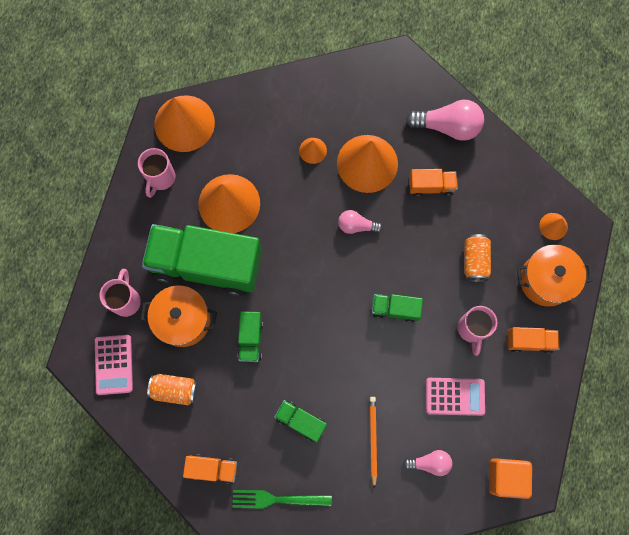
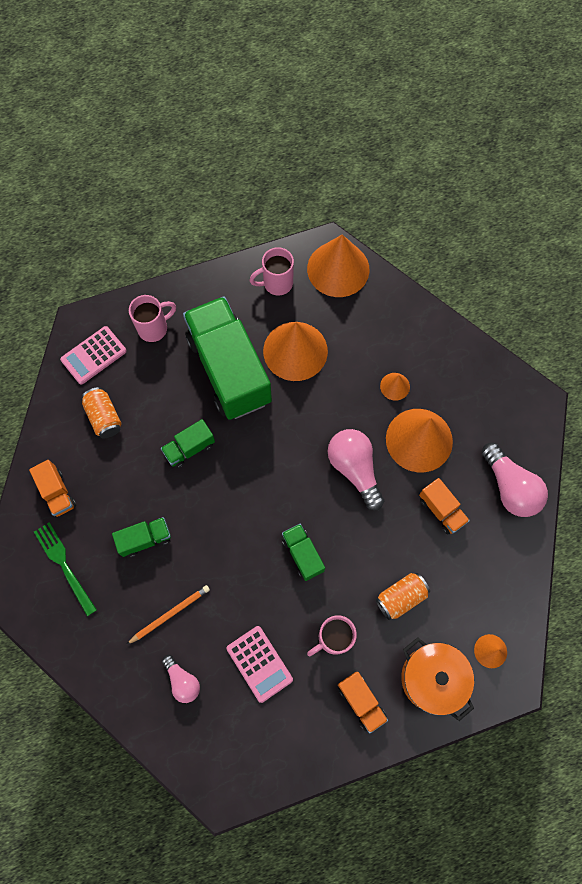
camera: 55 degrees right, 5 degrees down
orange pot [140,285,217,347] -> none
green truck [274,400,327,442] -> green truck turned 75 degrees clockwise [112,517,171,557]
pink light bulb [338,210,383,234] -> pink light bulb [328,429,384,510], size x1.73
orange cube [489,458,532,499] -> none

